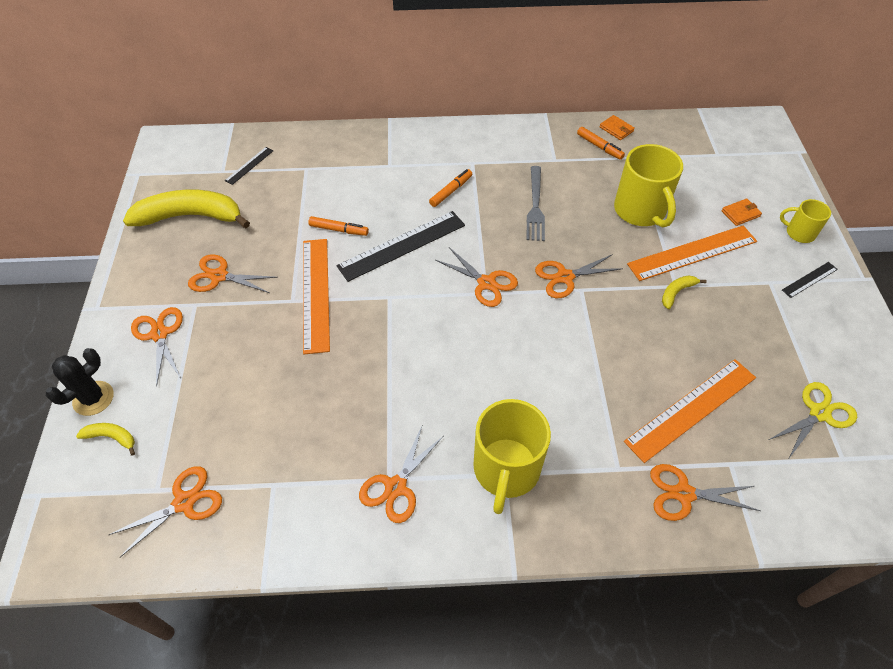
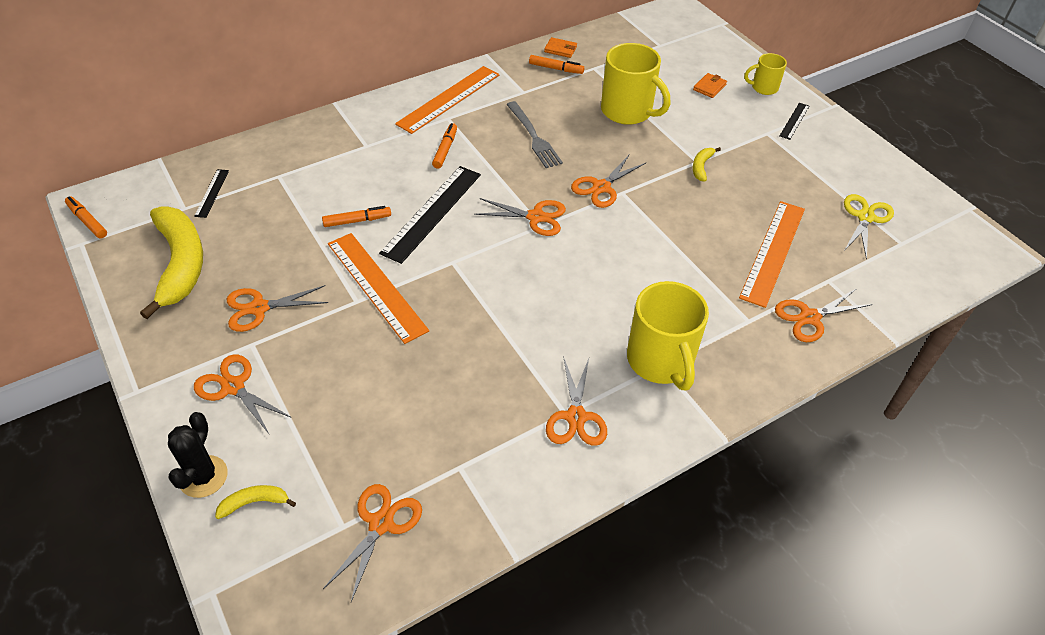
camera: 30 degrees left, 5 degrees down
yellow banana [123,189,250,228] -> yellow banana turned 105 degrees clockwise [140,207,203,319]
orange ruler [627,225,757,281] -> orange ruler moved to [395,66,499,134]
none -> orange marker [65,196,107,239]

